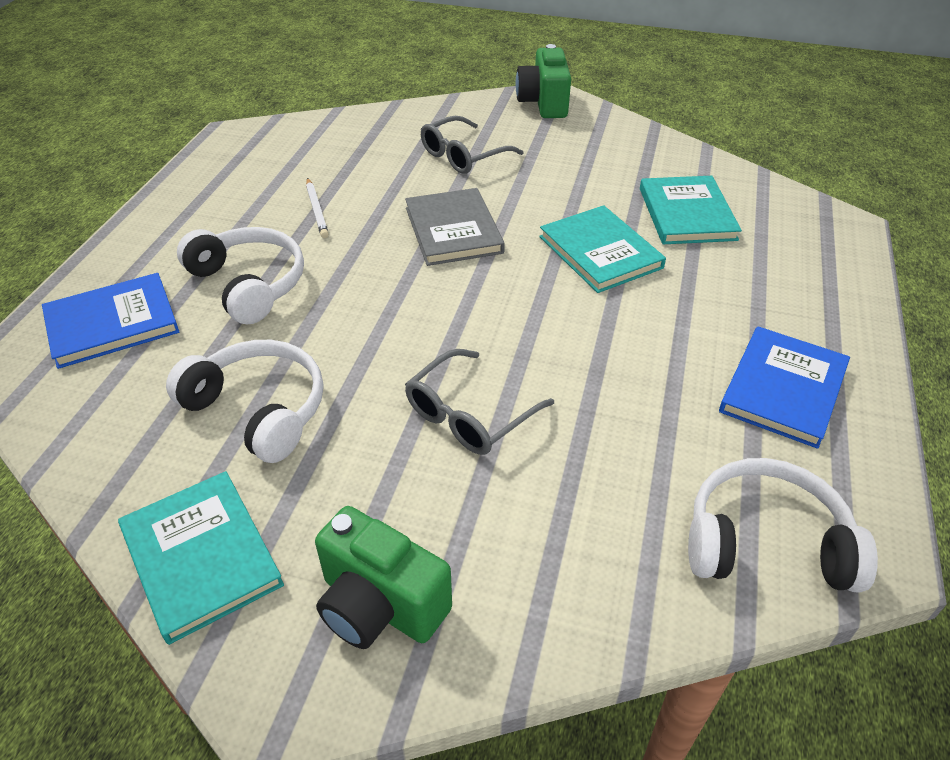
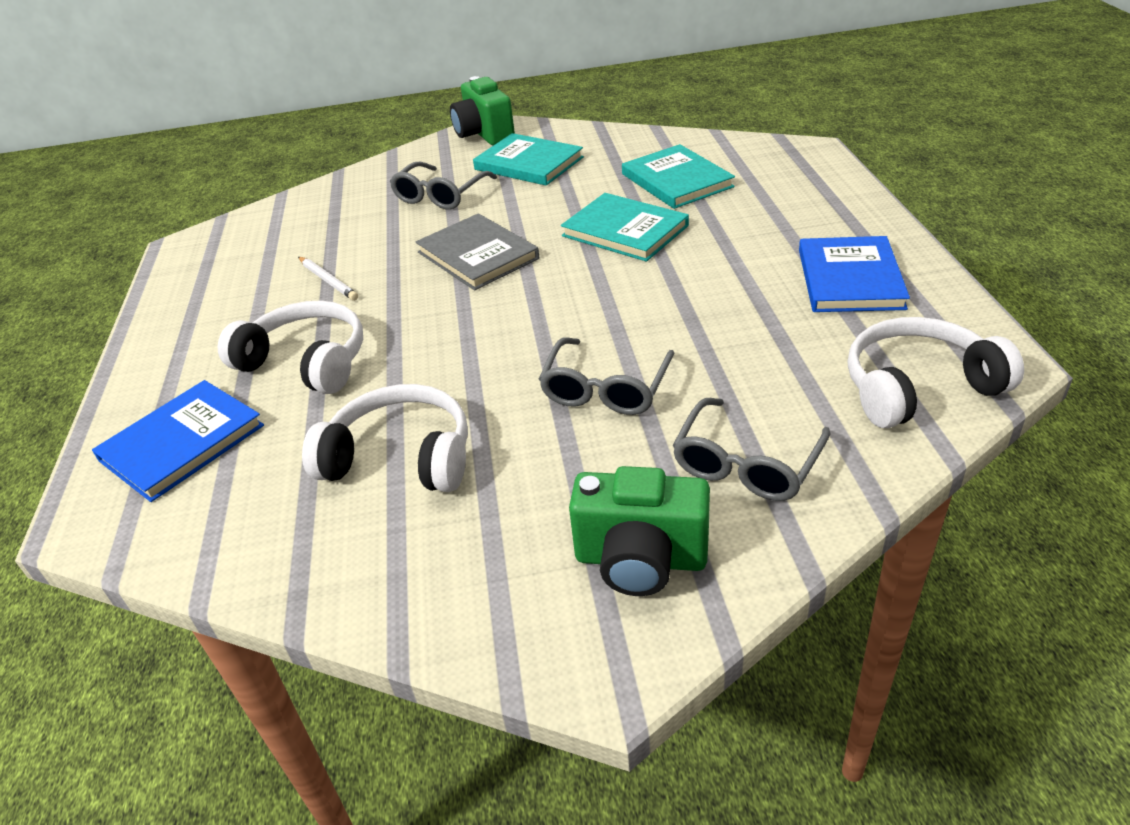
camera: 20 degrees left, 5 degrees down
turquoise book [118,471,284,645] -> turquoise book moved to [473,133,584,186]
none -> grey glasses [672,398,831,501]

